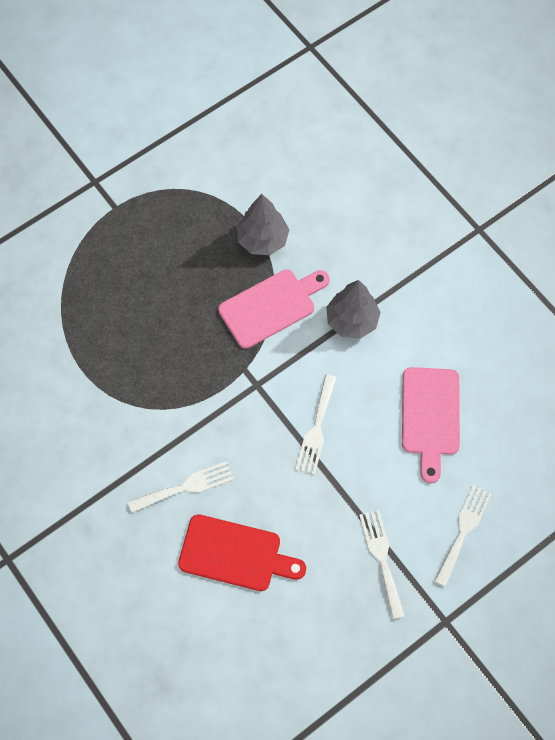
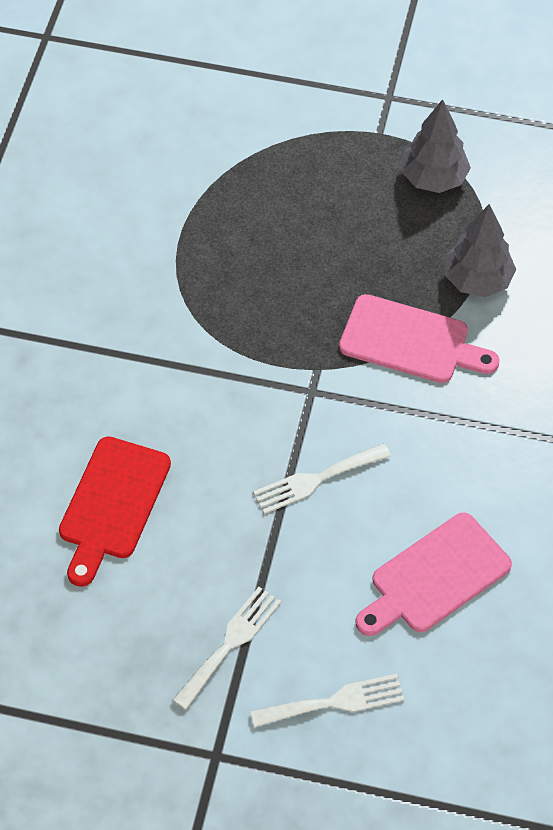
camera: 50 degrees right, 10 degrees down
white fork [128,461,234,513] -> none
red cutting board [178,514,306,591] -> red cutting board turned 45 degrees clockwise [59,436,171,587]
grey tree [326,280,381,339] -> grey tree moved to [401,99,471,193]

